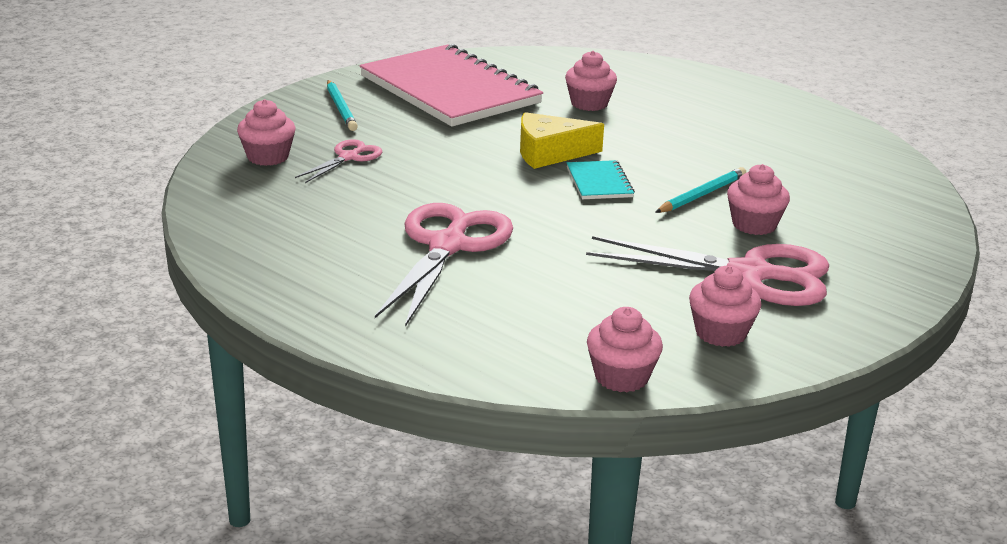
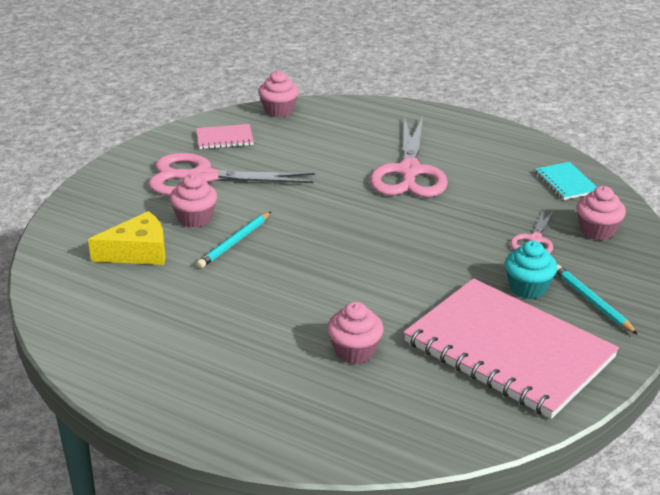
camera: 170 degrees right, 5 degrees up
yellow cheese [520,112,604,169] -> yellow cheese moved to [88,211,166,265]
turquoise notebook [567,160,635,199] -> turquoise notebook moved to [535,162,597,200]
pink cupcake [689,266,761,347] -> pink notebook [196,124,254,149]
none -> turquoise cupcake [505,241,557,299]

